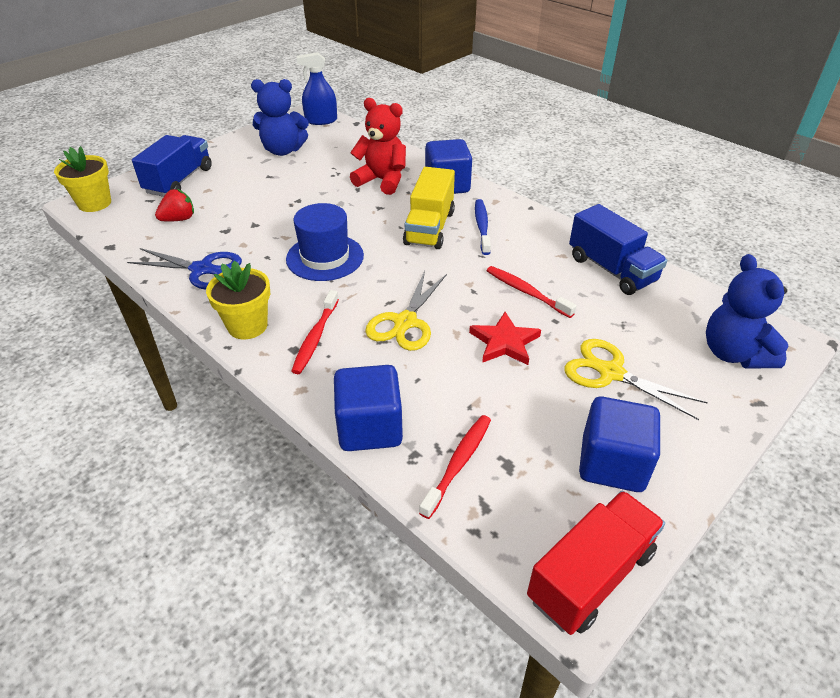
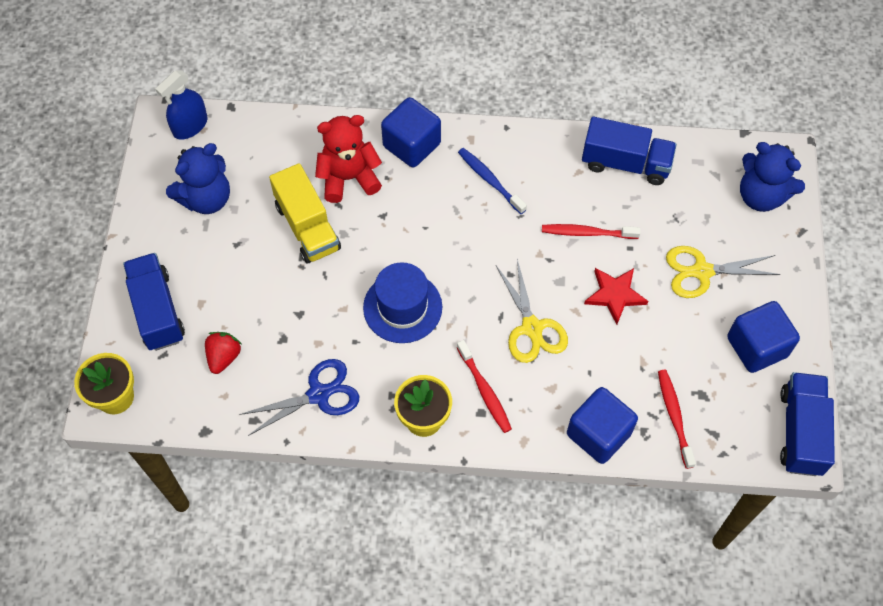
camera: 40 degrees left, 20 degrees up
yellow truck [403,167,455,249] -> yellow truck moved to [269,163,341,264]
red truck [527,491,665,635] -> blue truck [780,372,835,476]

